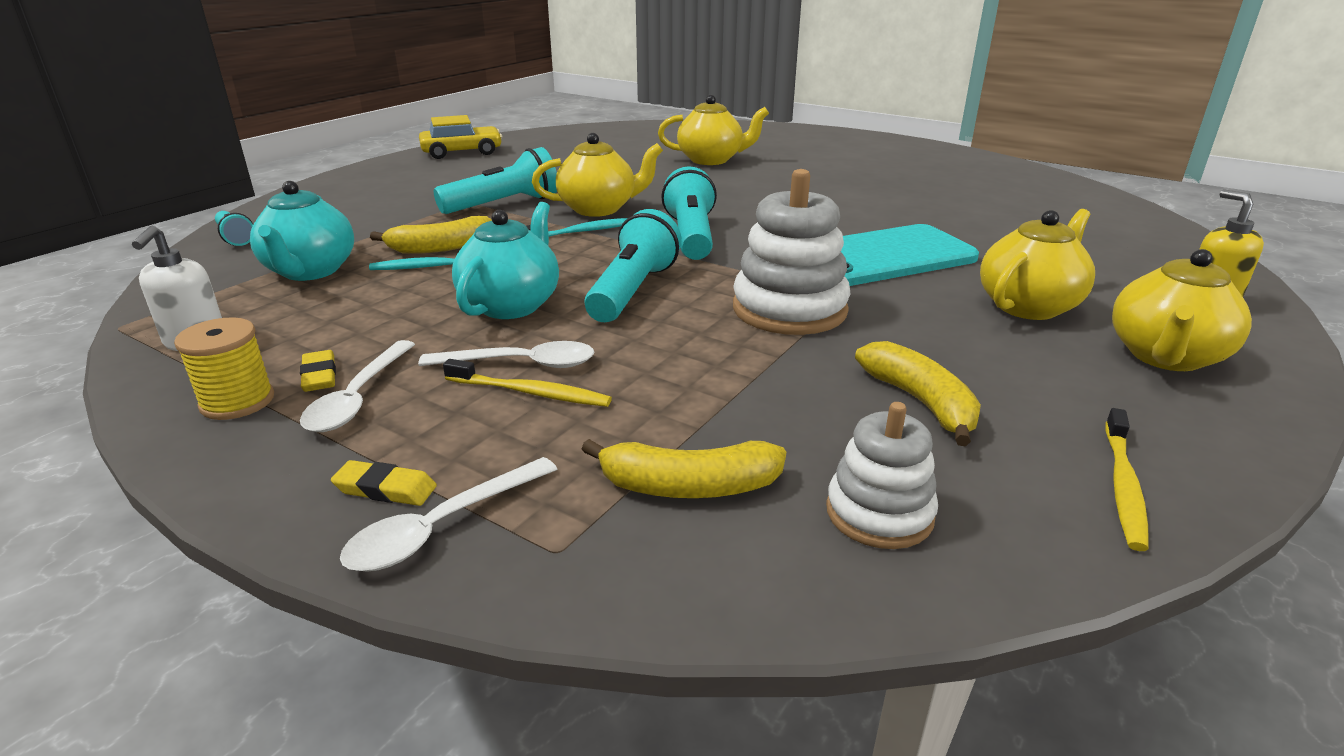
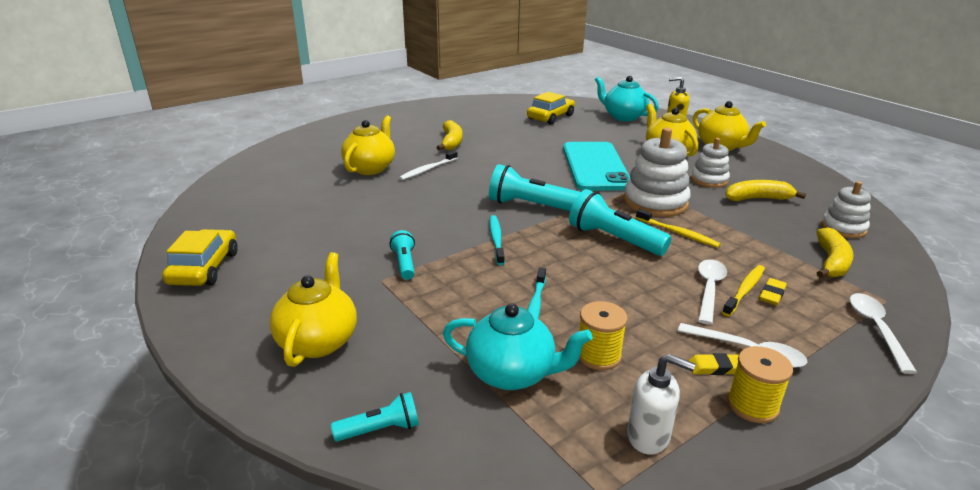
camera: 70 degrees left, 0 degrees up
yellow eraser [331,460,437,506] -> yellow eraser moved to [759,278,787,305]
white spoon [340,457,557,572] -> white spoon turned 150 degrees counterclockwise [850,293,917,374]
yellow banana [370,216,492,254] -> yellow banana moved to [436,120,463,150]
turquoise flashlight [434,147,557,214] -> turquoise flashlight [389,230,415,280], size x0.56
turquoise teapot [452,202,559,319] -> turquoise teapot moved to [595,76,659,121]
yellow teapot [532,133,663,217] -> yellow teapot moved to [270,252,357,367]
yellow toothbrush [1106,408,1149,551] -> yellow toothbrush moved to [636,209,721,248]
none -> white toothbrush [399,151,458,180]
none -> yellow car [527,92,575,125]
none -> yellow spool [579,301,628,370]
none -> white stacking toy [691,138,730,188]

